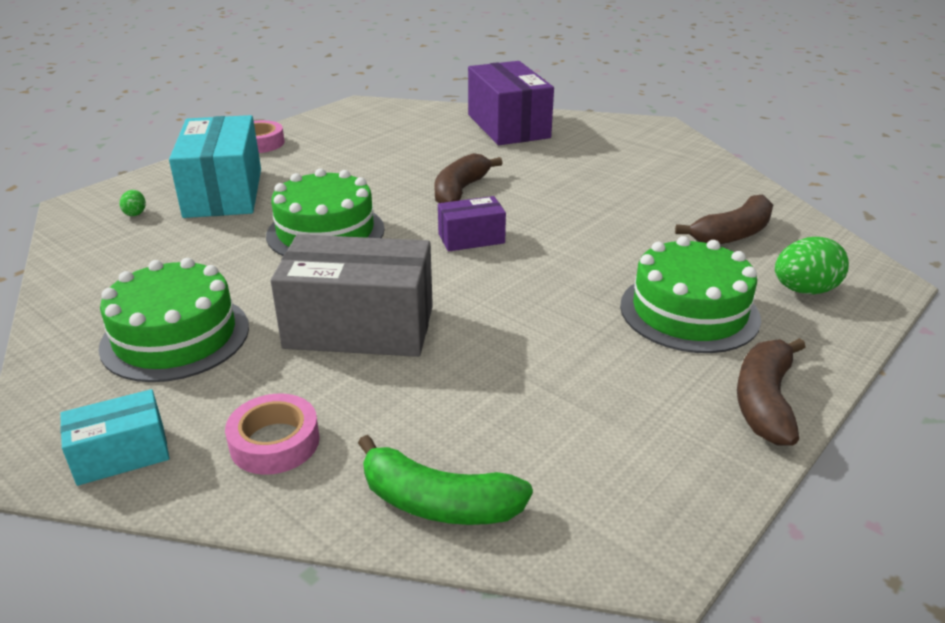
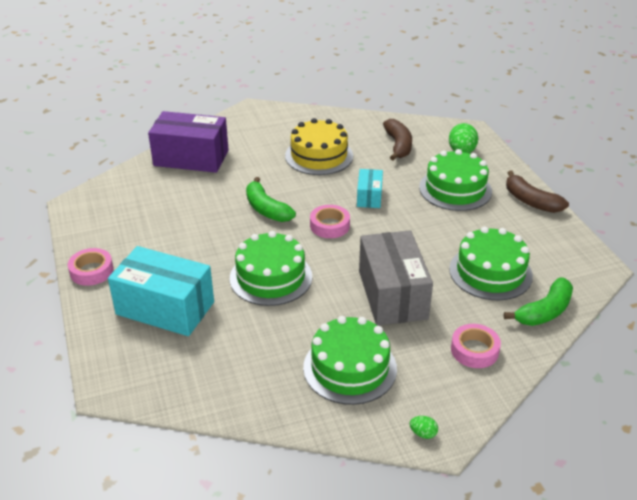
camera: 60 degrees left, 5 degrees up
turquoise box [60,389,170,486] -> turquoise box moved to [357,169,383,208]
green egg [119,190,146,216] -> green egg moved to [410,416,438,439]
grey box [271,234,433,357] -> grey box turned 45 degrees counterclockwise [359,231,433,326]
brown banana [434,153,502,203] -> green banana [246,177,296,222]
purple box [438,196,506,251] -> pink tape [310,205,350,238]
none -> yellow cake [285,118,353,175]
none -> green cake [449,227,533,300]

